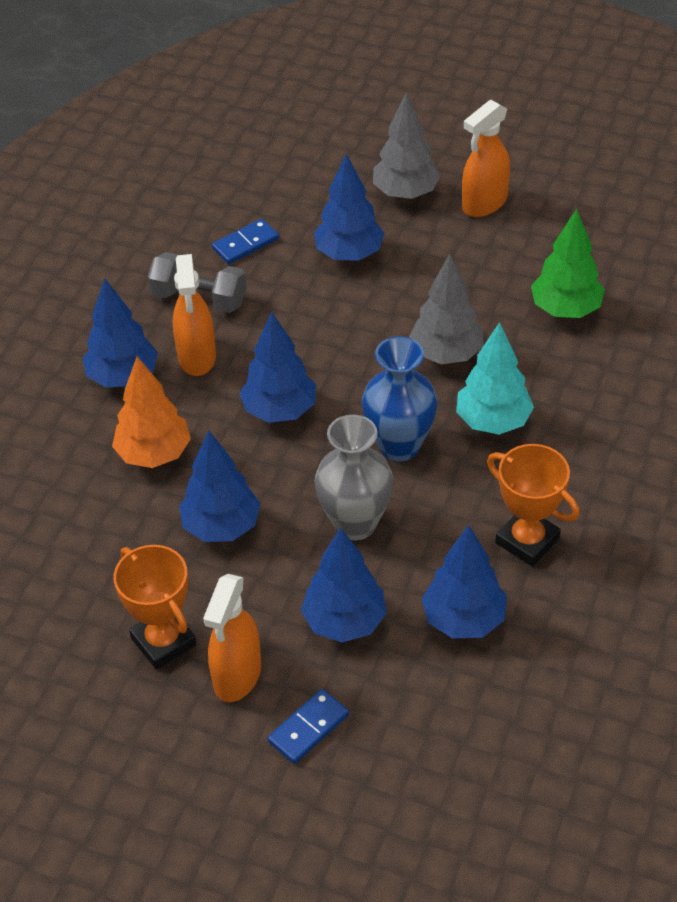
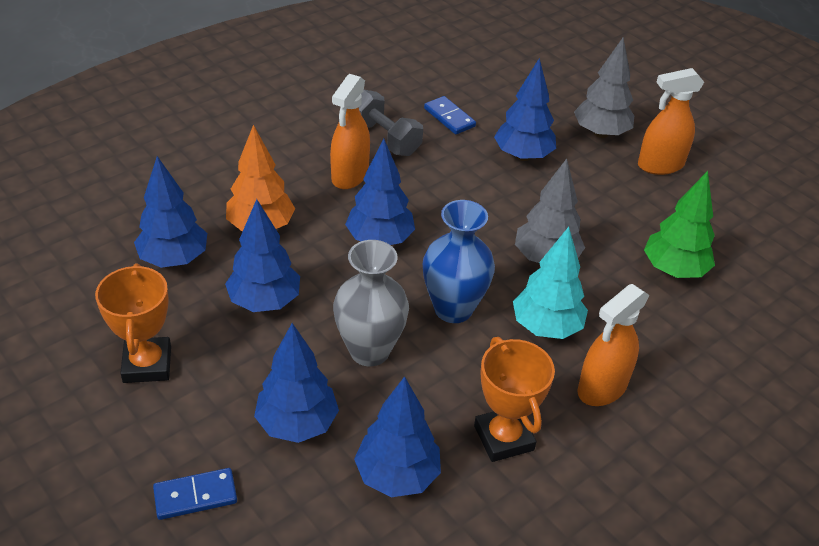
camera: 25 degrees right, 5 degrees down
blue tree [83,278,158,388] -> blue tree moved to [134,156,207,268]
orange spray bottle [203,574,261,702] -> orange spray bottle moved to [577,284,650,406]
blue domino [212,219,279,264] -> blue domino turned 60 degrees clockwise [424,96,476,134]

